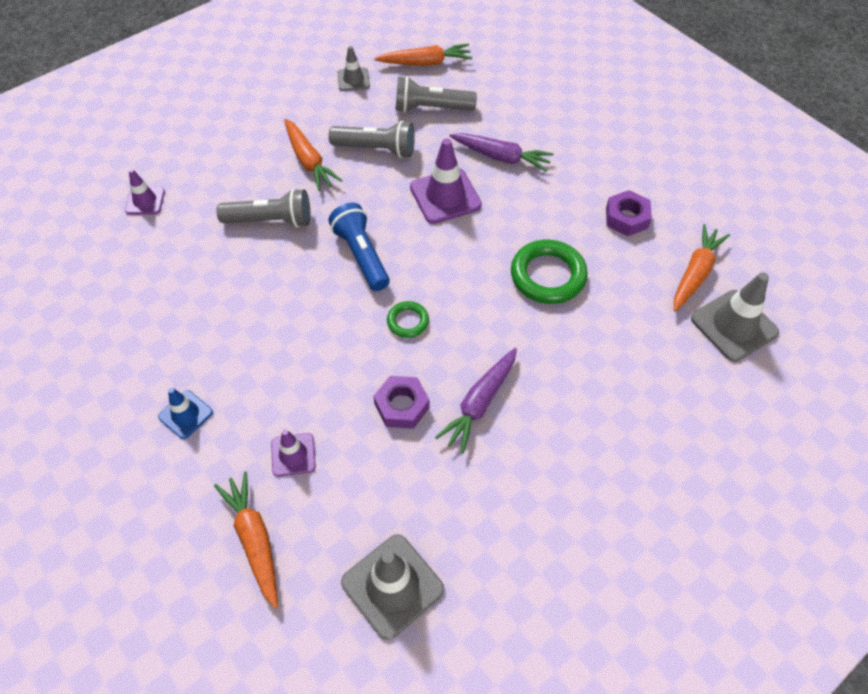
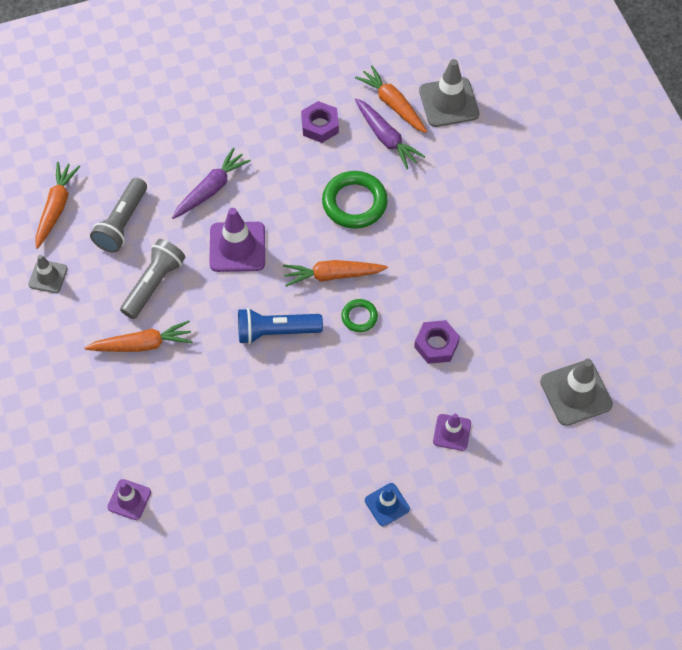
camera: 70 degrees left, 5 degrees up
orange carrot [214,471,278,608] -> orange carrot moved to [283,260,388,287]
grey flashlight [216,188,310,228] -> none
purple carrot [435,348,517,454] -> purple carrot moved to [355,98,425,169]

